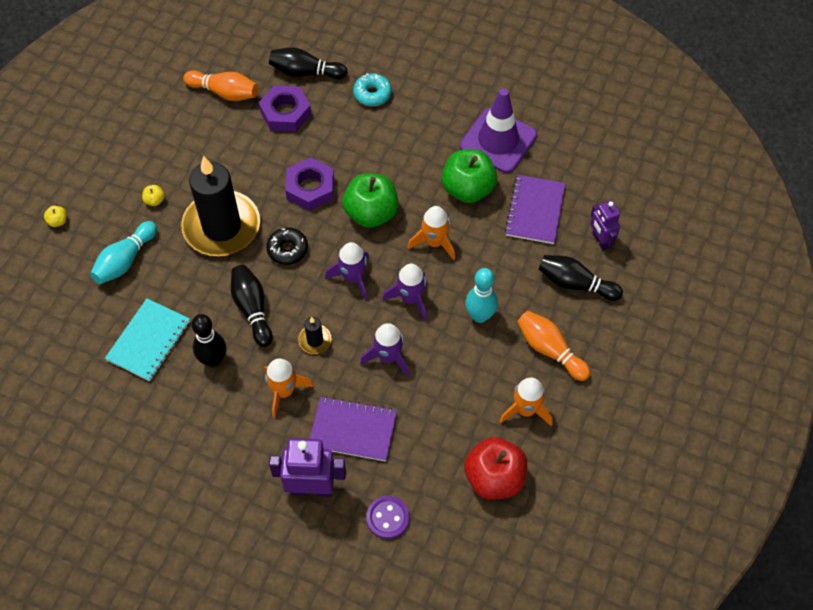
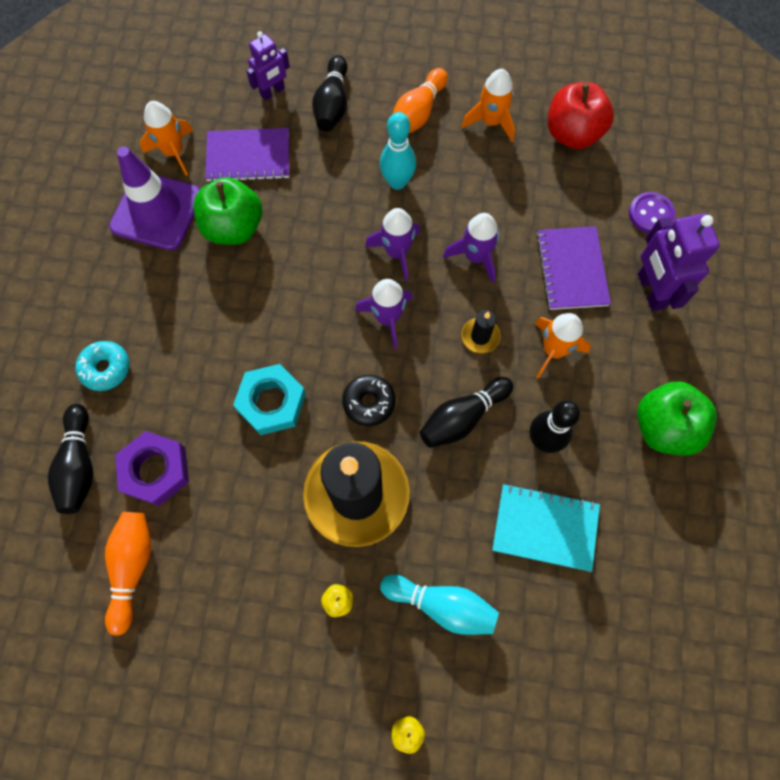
camera: 105 degrees left, 10 degrees up
purple nut [285,157,334,211] -> turquoise nut [233,364,306,435]
green apple [342,173,399,228] -> green apple moved to [637,381,717,455]
orange rocket [408,206,455,260] -> orange rocket moved to [140,101,193,176]

